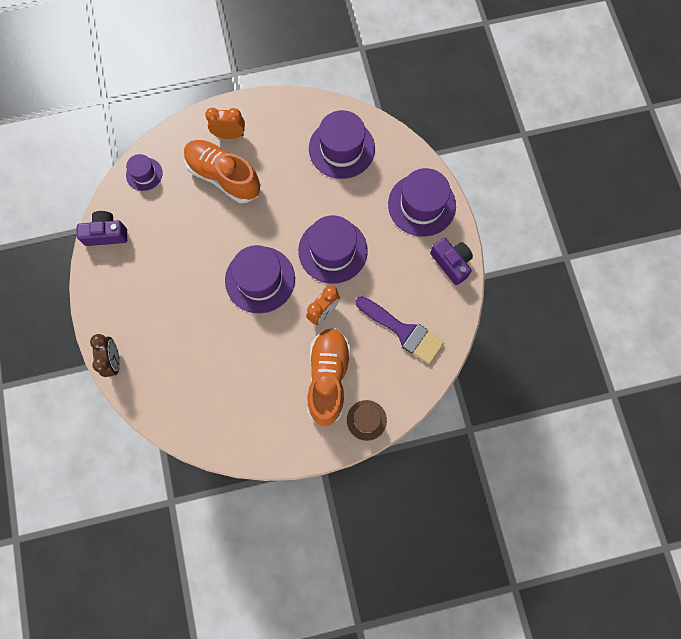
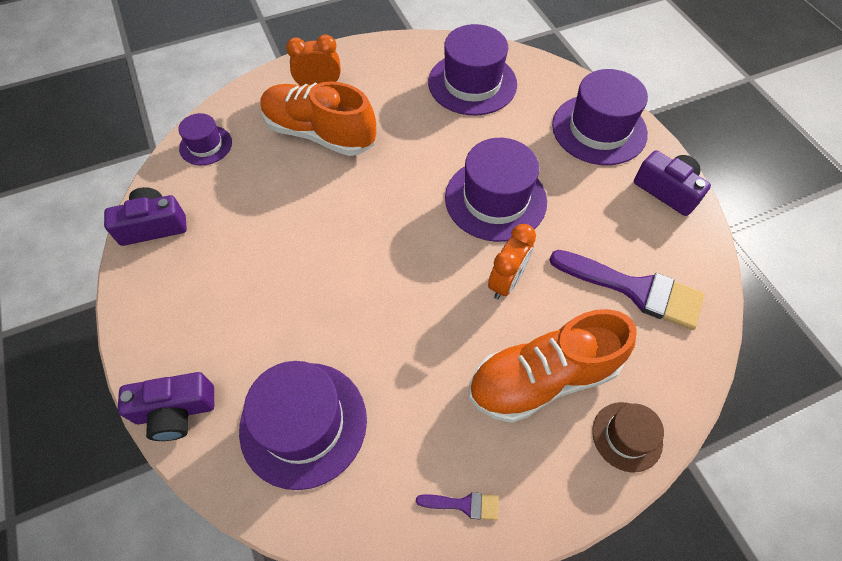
camera: 10 degrees left, 15 degrees down
brown clock [90,334,120,377] -> purple camera [118,372,214,441]
purple hat [225,245,295,313] -> purple hat moved to [239,361,367,490]
orange shoe [307,328,351,426] -> orange shoe turned 105 degrees counterclockwise [469,309,637,423]
none -> purple brush [416,492,499,521]

